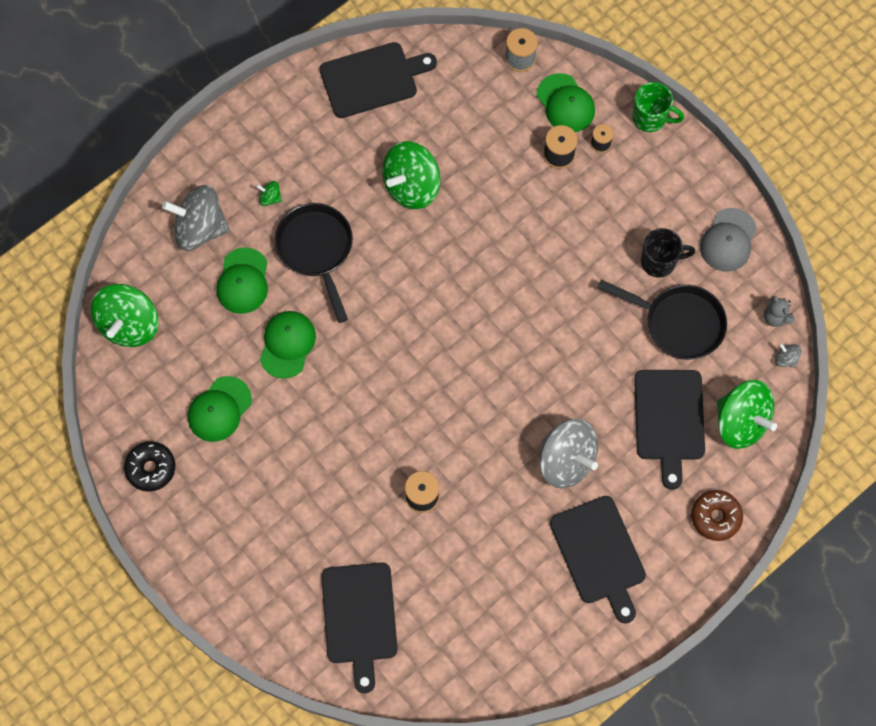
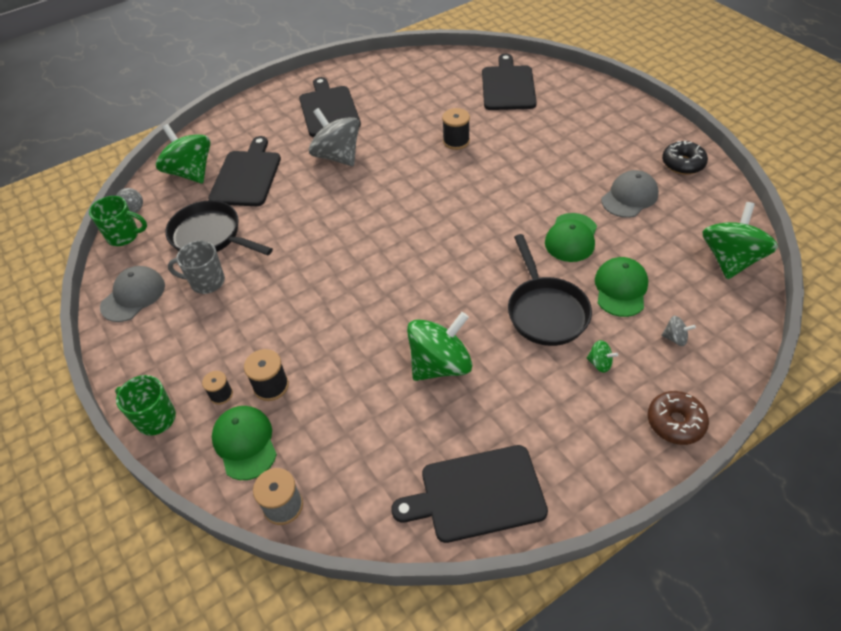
camera: 170 degrees left, 20 degrees down
grey spinning top [162,185,230,251] -> grey spinning top [661,316,696,346], size x0.42
green cap [188,376,252,442] -> grey cap [601,170,659,218]
black mug [641,228,695,278] -> grey mug [168,240,225,294]
brown donut [691,490,743,541] -> brown donut moved to [648,391,709,445]
grey teddy bear [764,296,795,327] -> green mug [89,196,147,246]

